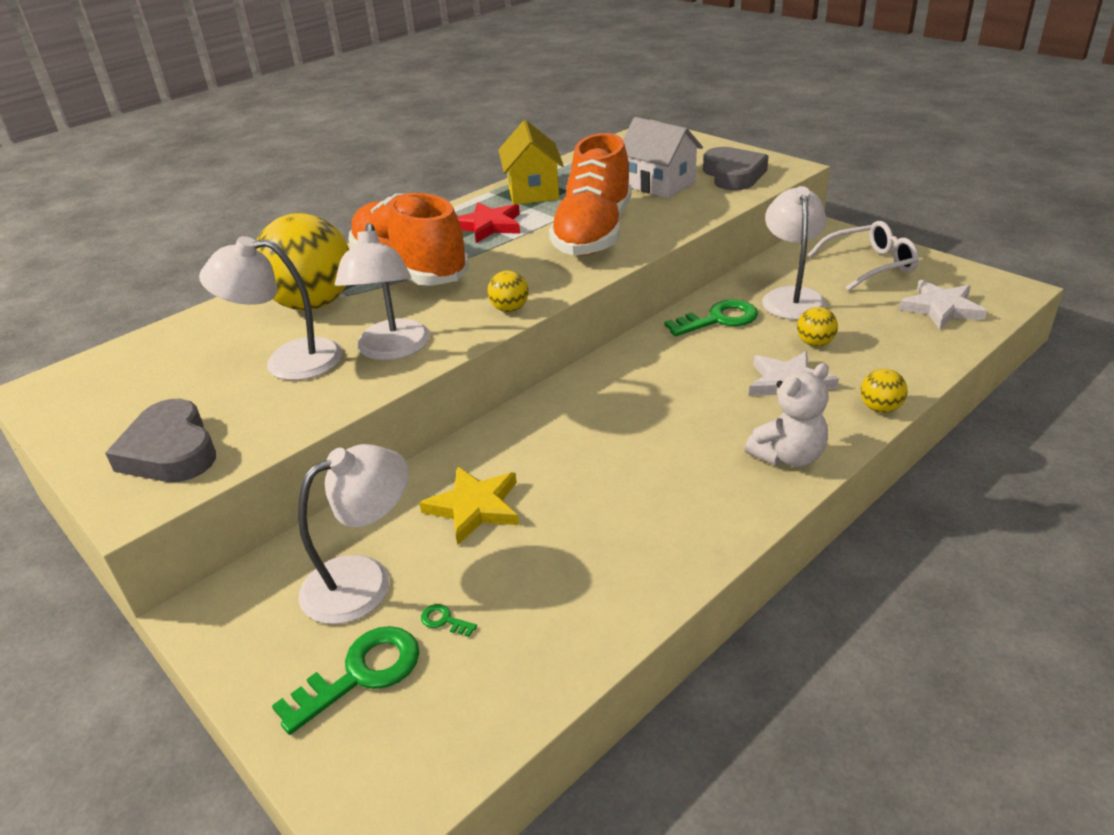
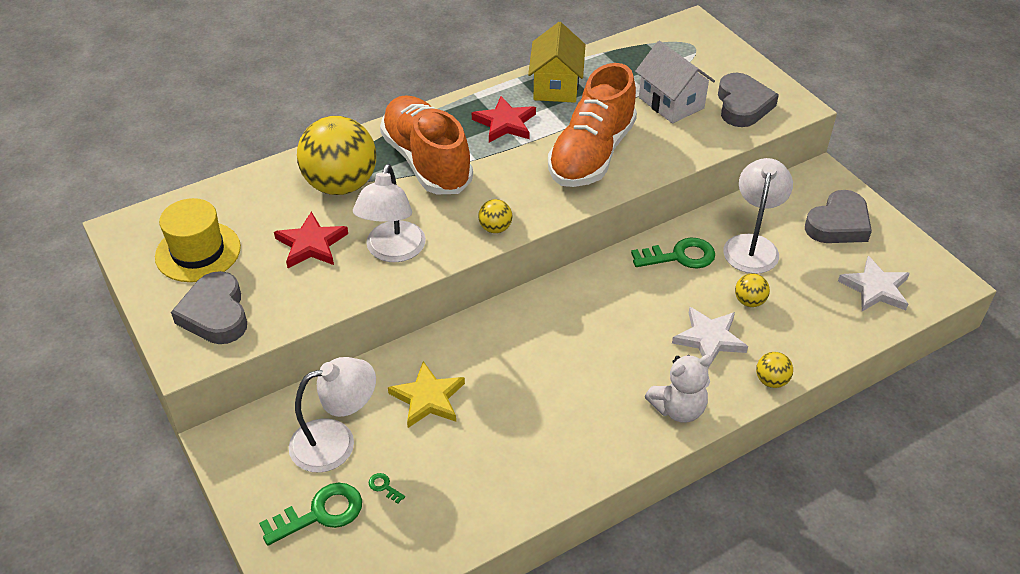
camera: 10 degrees right, 10 degrees up
white lamp [199,236,342,380] -> red star [274,212,348,268]
white glasses [807,221,919,291] -> grey heart [805,190,872,243]
none -> yellow hat [155,198,241,282]

